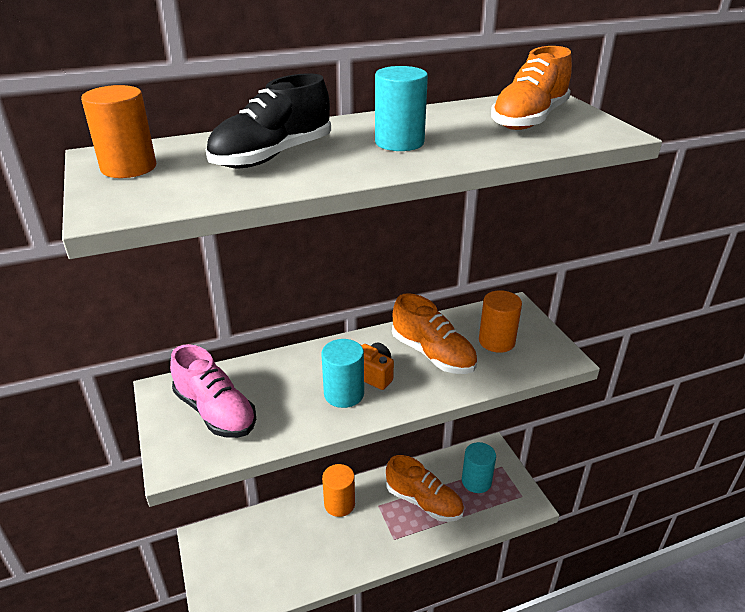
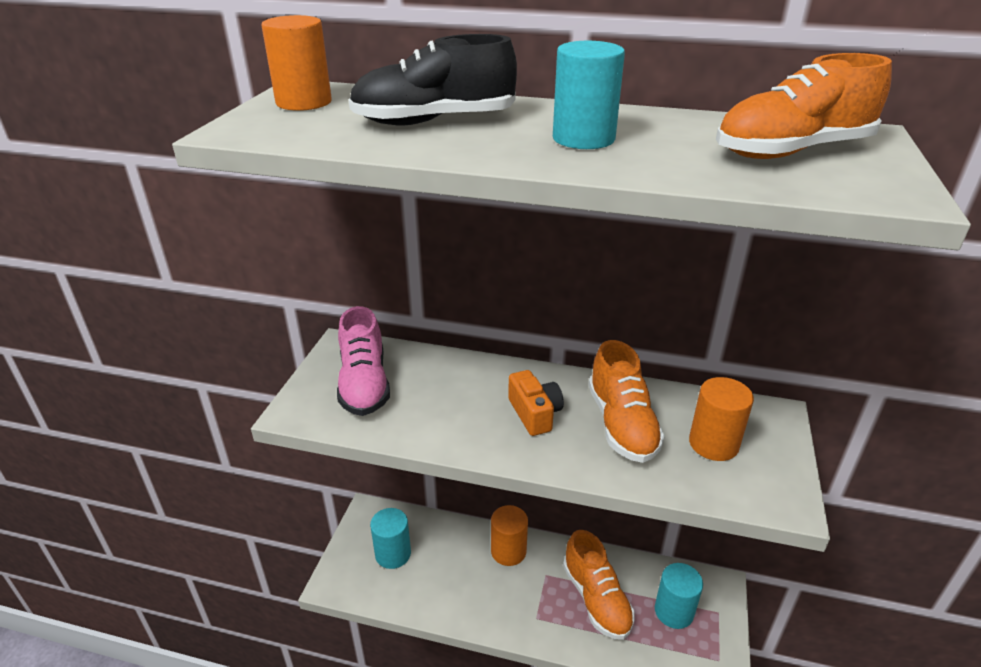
camera: 35 degrees right, 0 degrees up
turquoise cylinder [321,339,364,408] -> turquoise cylinder moved to [370,508,411,569]

